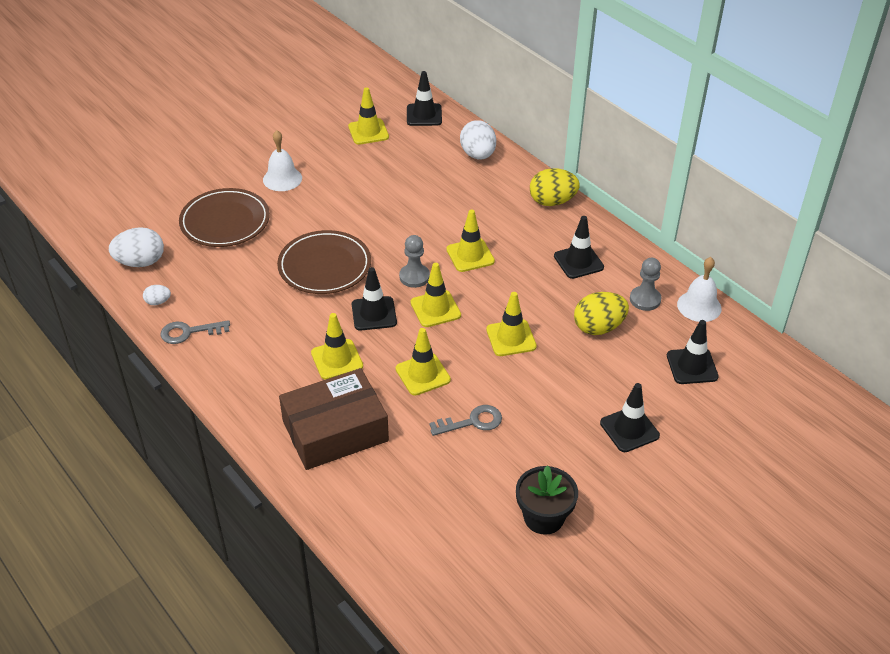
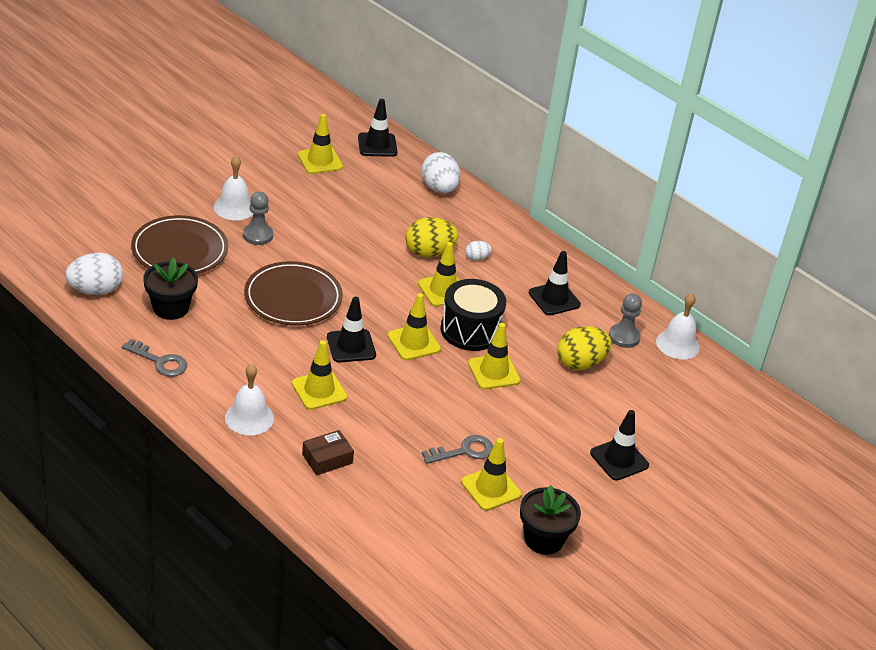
camera: 10 degrees left, 5 degrees down
white egg [143,285,171,305] -> white egg moved to [465,241,492,261]
grey key [160,320,230,344] -> grey key turned 135 degrees counterclockwise [122,339,187,377]
brown box [279,368,389,470] -> brown box [302,430,354,475], size x0.46
yellow traffic cone [396,328,451,396] -> yellow traffic cone moved to [461,438,521,511]
grey pawn [399,235,430,288] -> grey pawn moved to [243,192,273,245]
yellow egg [530,168,580,206] -> yellow egg moved to [406,217,458,257]
black traffic cone [667,320,719,384] -> none
none -> black flower pot [143,258,198,320]
none -> white bell [225,364,274,436]
none -> black drum [440,279,506,351]

